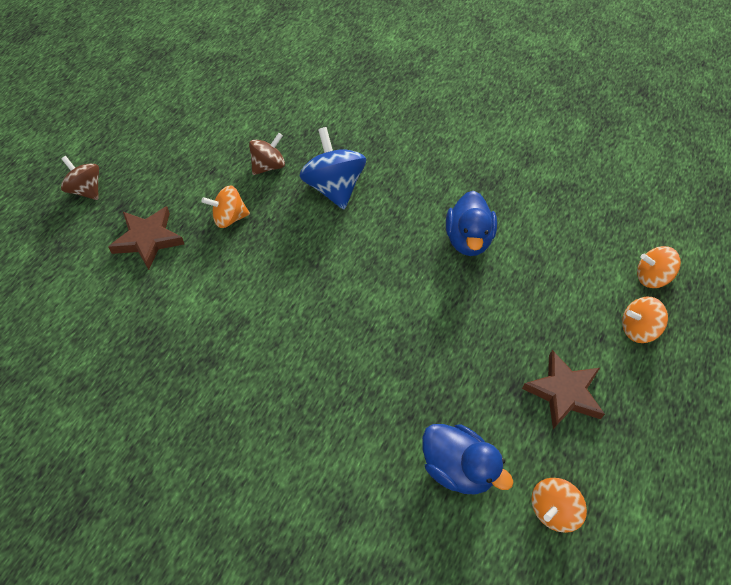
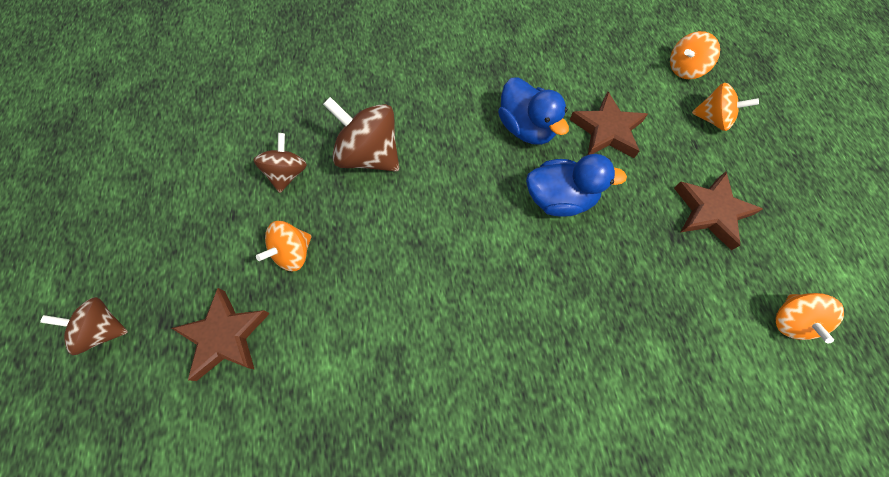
camera: 35 degrees left, 10 degrees up
blue spinning top [299,127,366,210] -> brown spinning top [323,97,399,172]
blue duck [422,424,514,494] -> blue duck moved to [526,154,627,217]
orange spinning top [622,297,668,343] -> orange spinning top turned 120 degrees counterclockwise [692,83,759,131]
none -> brown star [570,91,648,158]

